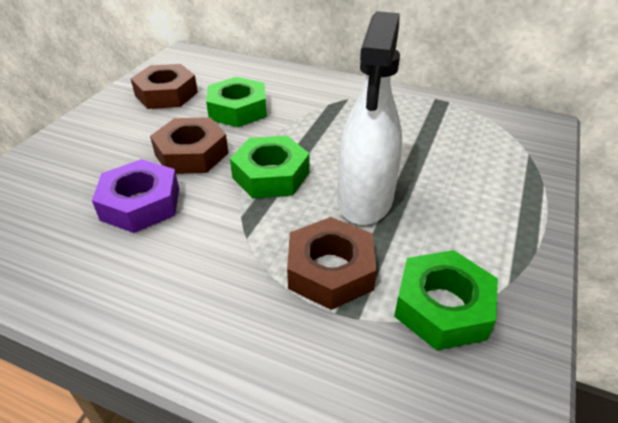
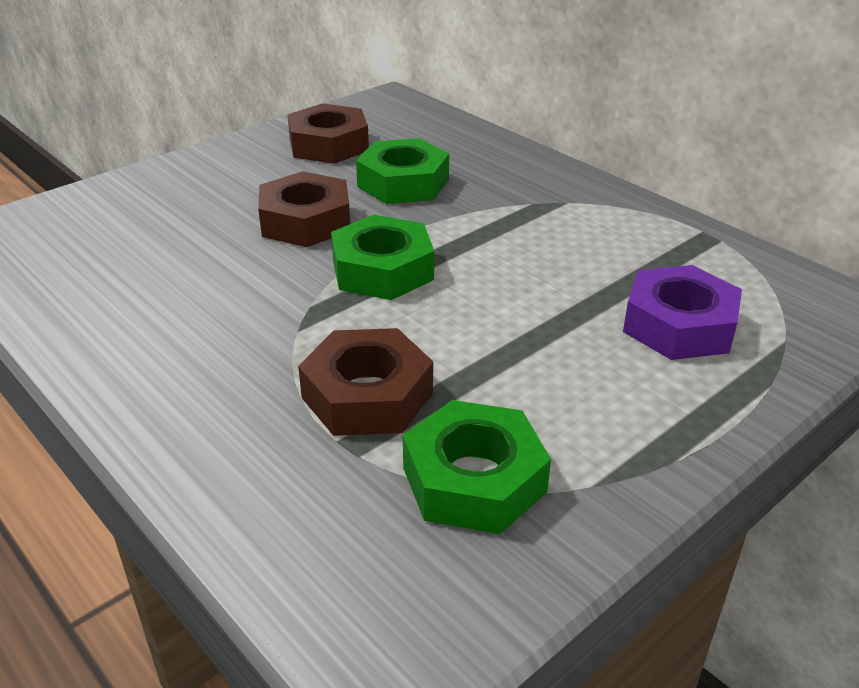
camera: 25 degrees right, 5 degrees down
purple nut [92,159,179,233] -> purple nut moved to [623,265,742,360]
white spray bottle [338,11,402,225] -> none

